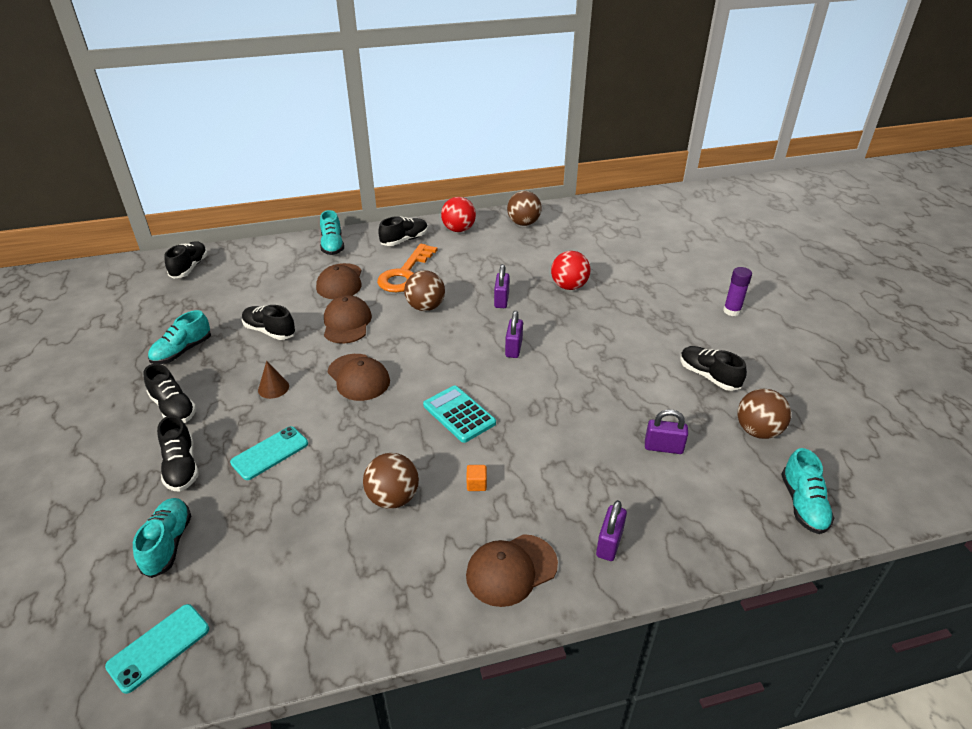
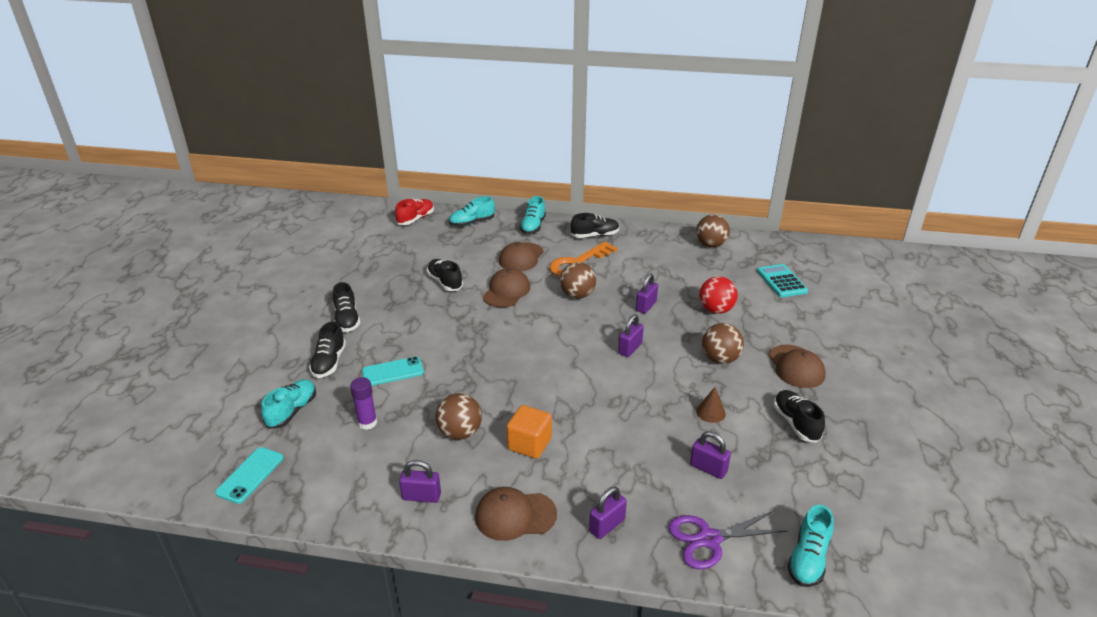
camera: 25 degrees right, 5 degrees down
turquoise phone [105,604,209,694] -> turquoise phone turned 45 degrees counterclockwise [215,447,284,504]
turquoise shoe [148,310,211,364] -> turquoise shoe moved to [449,196,495,227]
black shoe [164,241,208,279] -> red shoe [395,199,434,225]
brown cone [258,361,289,399] -> brown cone moved to [696,387,726,423]
brown cap [328,354,390,401] -> brown cap moved to [769,344,826,388]
turquoise calculator [423,385,496,443] -> turquoise calculator moved to [757,264,808,297]
red ball [441,197,476,232] -> none
orange cube [467,465,487,491] -> orange cube [507,405,552,459], size x2.06
purple glue stick [723,267,752,316] -> purple glue stick moved to [350,377,377,430]
brown ball [738,389,791,439] -> brown ball moved to [702,323,744,364]
none -> purple padlock [399,460,441,503]
none -> purple scissors [668,511,789,569]

